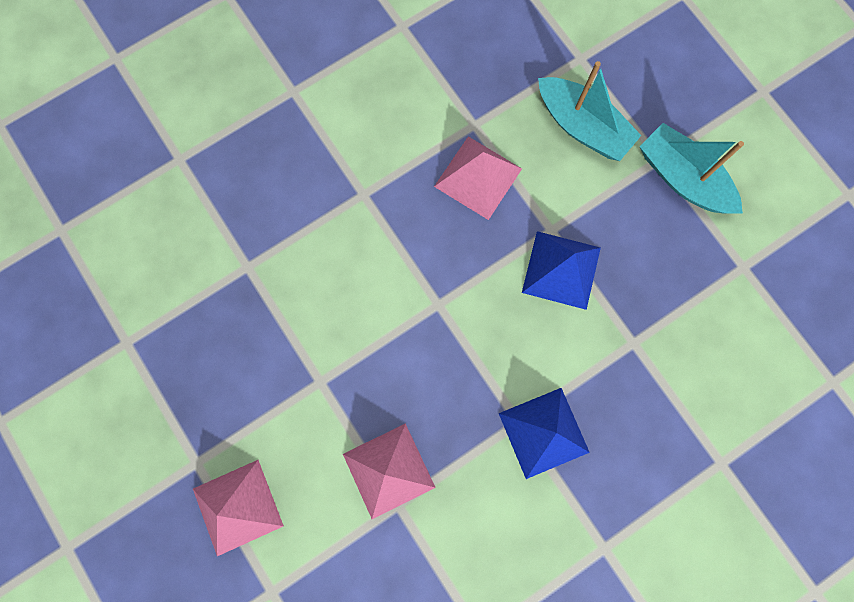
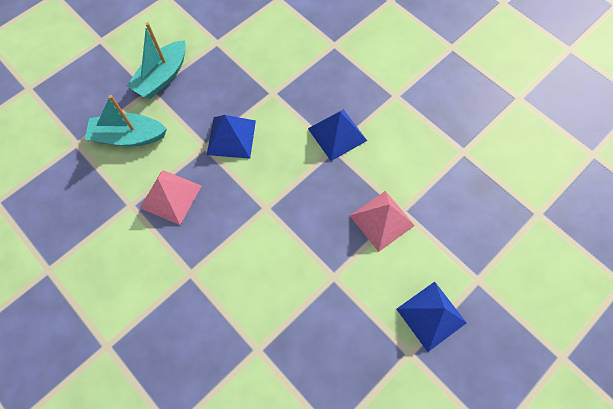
camera: 100 degrees left, 10 degrees down
pink pyramid [193,460,284,556] -> blue pyramid [397,282,467,352]
turquoise boat [538,61,642,161] -> turquoise boat turned 120 degrees counterclockwise [85,95,167,147]

